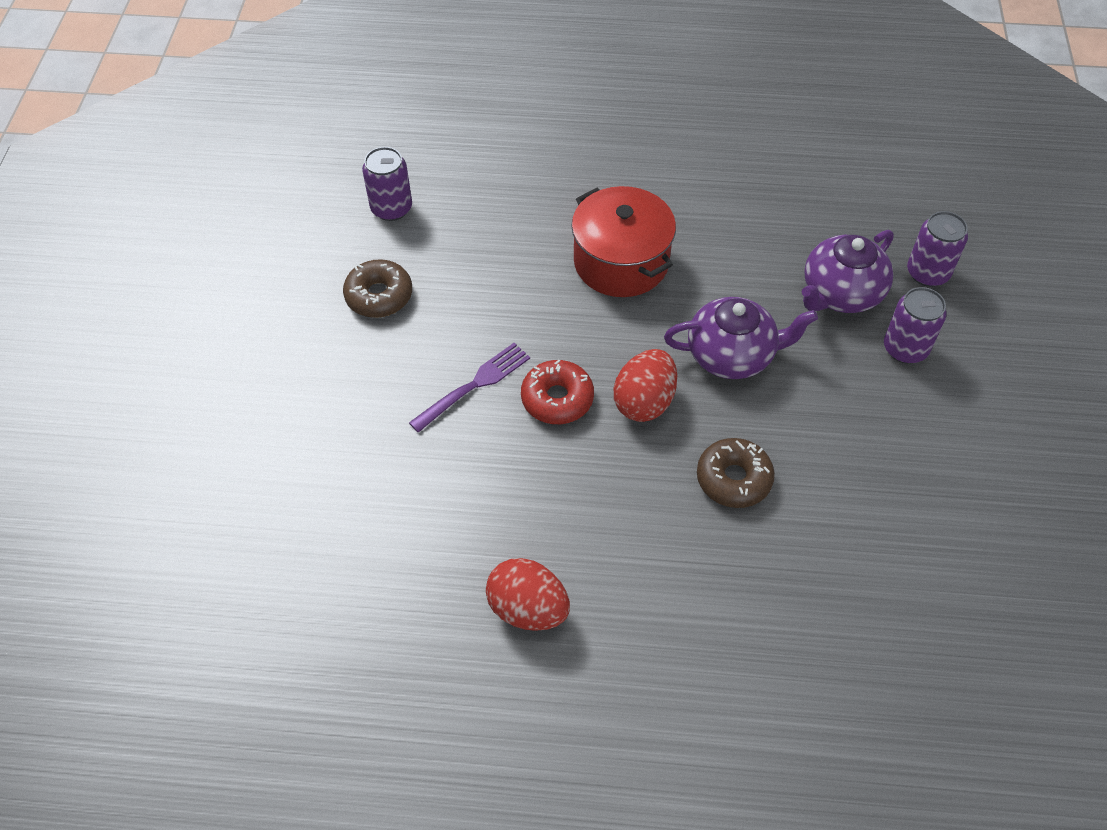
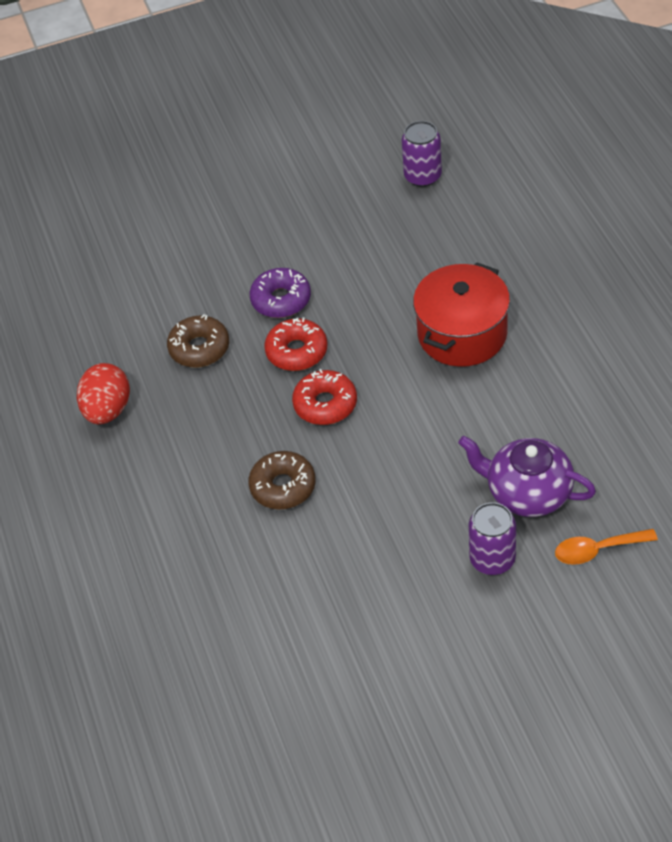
camera: 70 degrees right, 5 degrees down
brown donut [343,259,412,318] -> brown donut moved to [167,314,229,368]
purple fork [409,343,530,433] -> purple donut [250,268,311,318]
red egg [614,349,677,422] -> red donut [292,369,357,425]
purple teapot [664,297,818,379] -> none
purple can [907,211,968,287] -> orange spoon [555,529,658,565]

